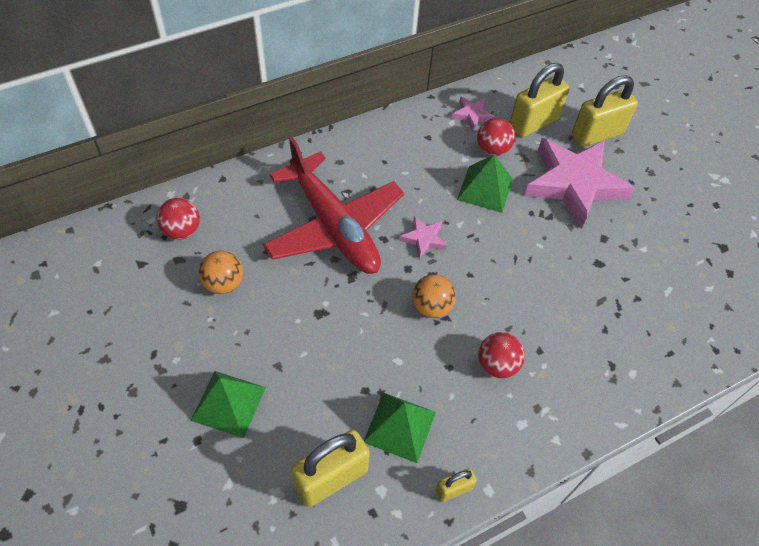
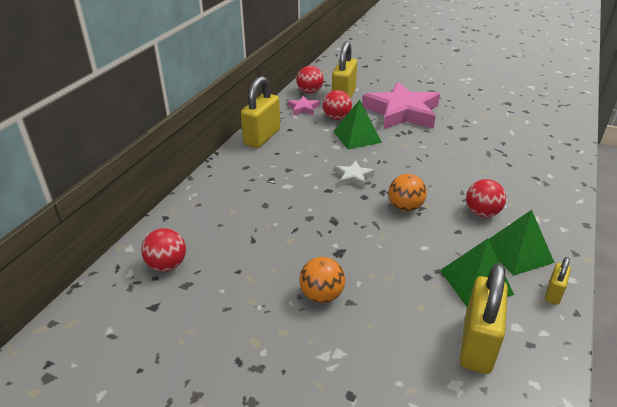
camera: 35 degrees left, 20 degrees down
green pyramid [191,371,266,438] -> green pyramid moved to [489,210,555,276]
orange ball [199,251,243,294] -> orange ball moved to [299,257,345,303]
red plane [263,137,404,274] -> none
pink star [399,216,447,259] -> white star [335,161,375,188]
yellow padlock [572,75,638,147] -> yellow padlock moved to [241,76,280,148]
none -> red ball [297,66,324,94]

